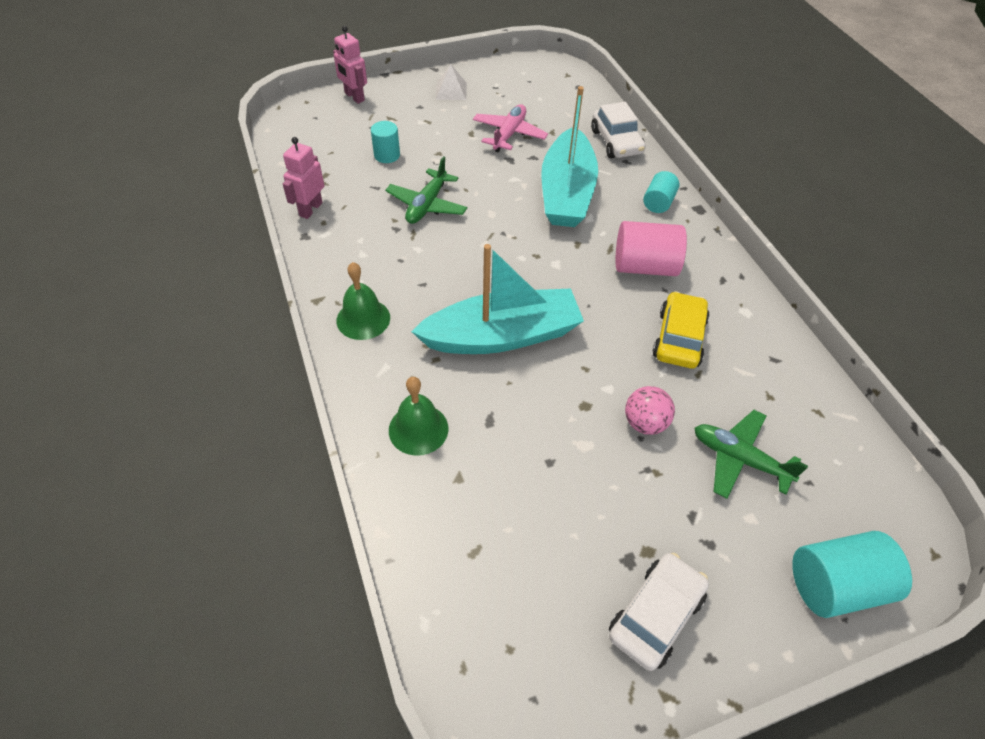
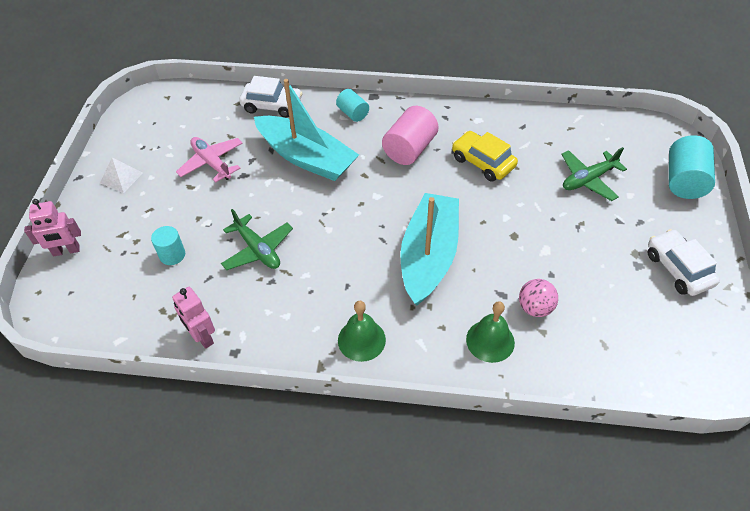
camera: 60 degrees left, 0 degrees up
pink ball [625,386,675,435] -> pink ball moved to [519,279,558,317]

